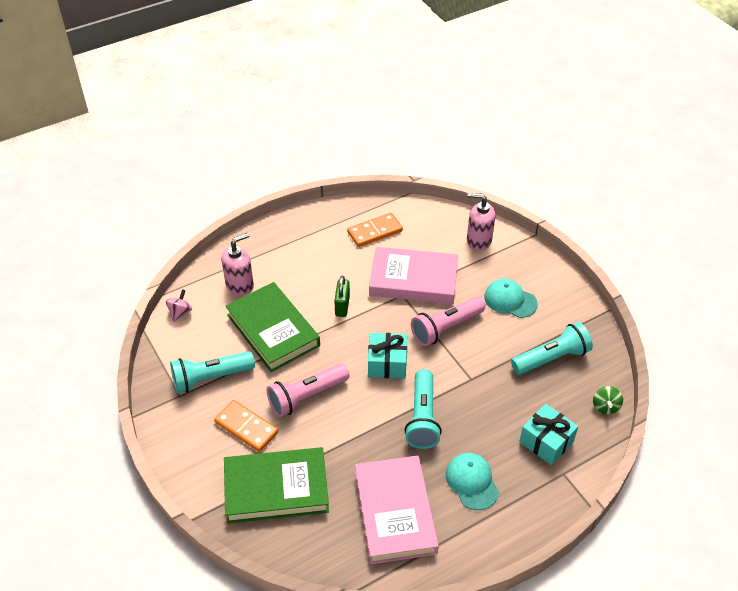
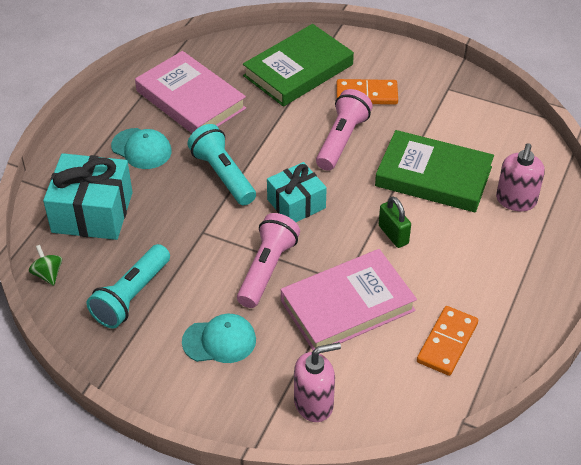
camera: 145 degrees right, 0 degrees up
pink spinning top [166,289,192,322] -> none
turquoise flashlight [170,351,255,394] -> none
turquoise gift [519,404,578,465] -> turquoise gift [43,153,133,240], size x1.54

